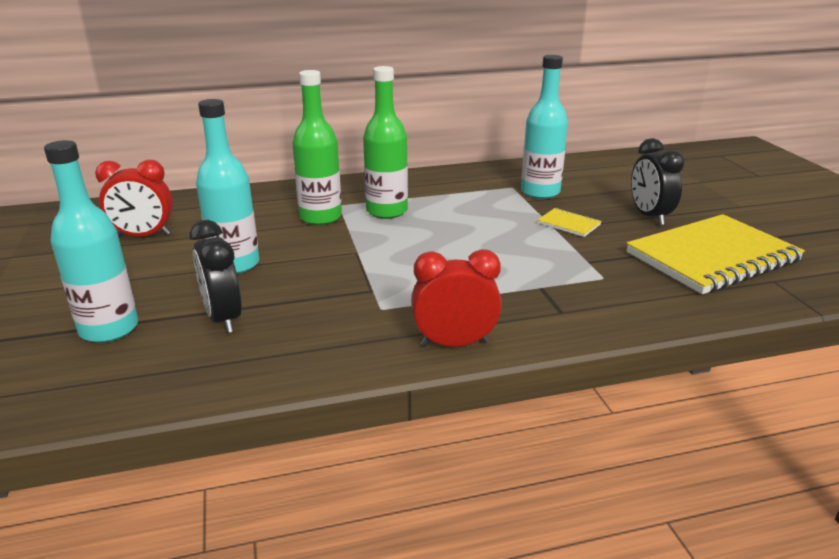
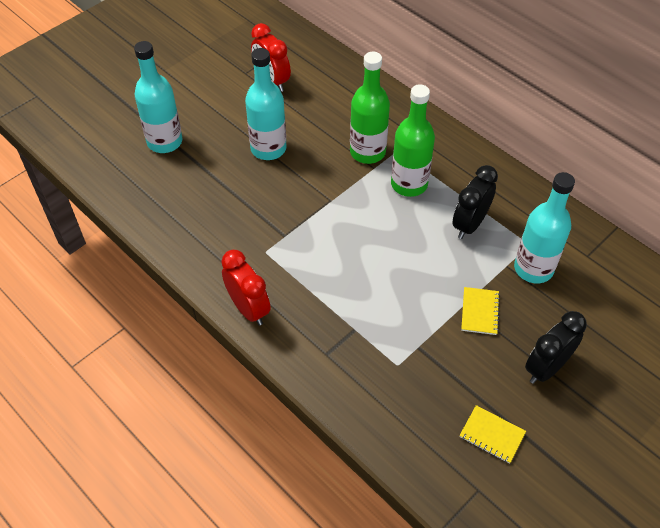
camera: 60 degrees right, 25 degrees up
black clock [189,220,242,333] -> black clock moved to [452,165,498,239]
yellow notebook [626,214,805,294] -> yellow notebook [459,405,526,464], size x0.41

